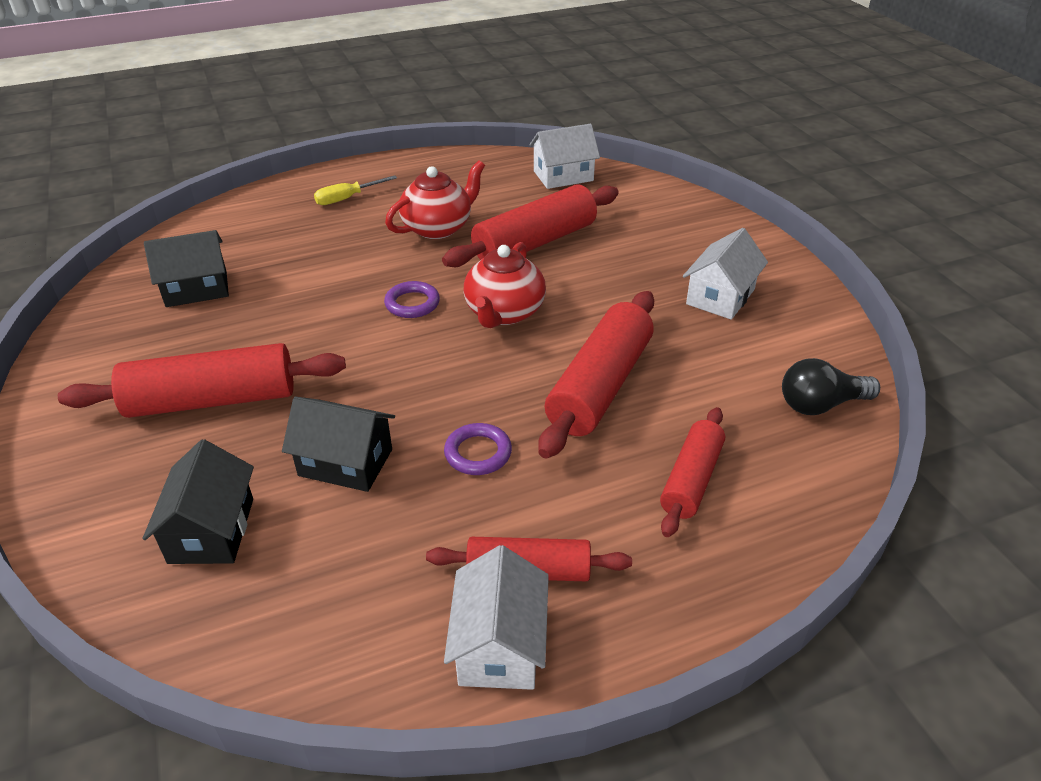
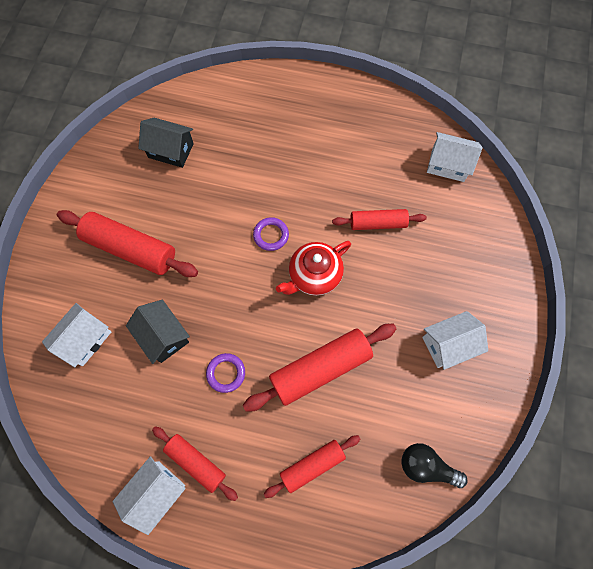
camera: 35 degrees right, 30 degrees up
black house [143,439,254,564] -> white house [42,303,111,367]
yellow screwdriver [314,175,397,205] -> none
red teapot [385,160,485,239] -> none
red rolling pin [442,185,619,267] -> red rolling pin [332,209,427,230], size x0.61

